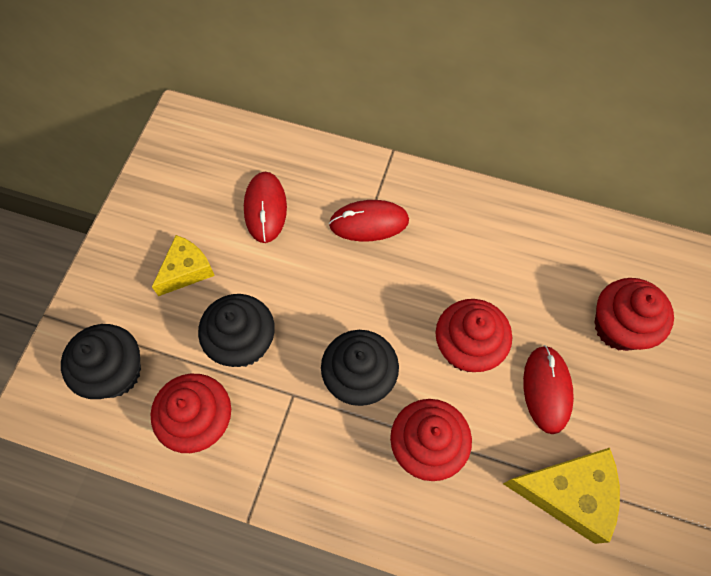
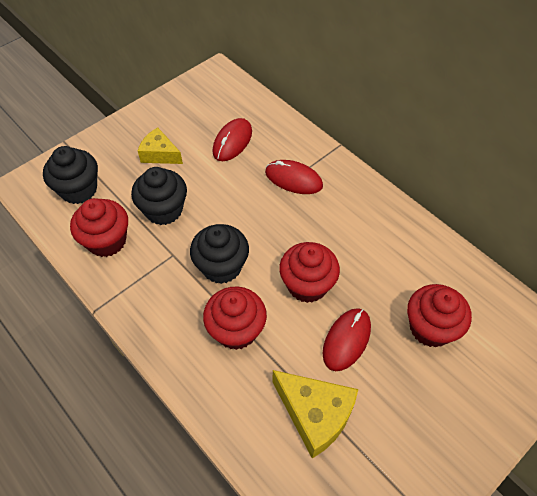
camera: 30 degrees right, 10 degrees down
yellow cheese [152,235,215,296] -> yellow cheese turned 135 degrees counterclockwise [138,127,183,164]

